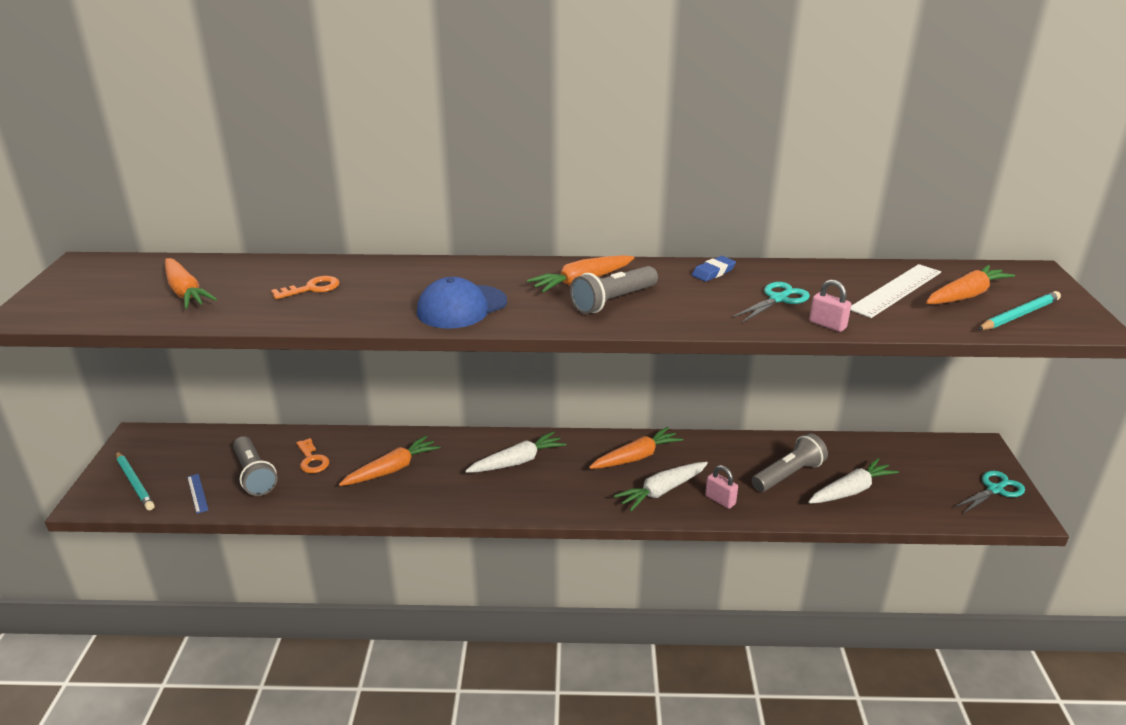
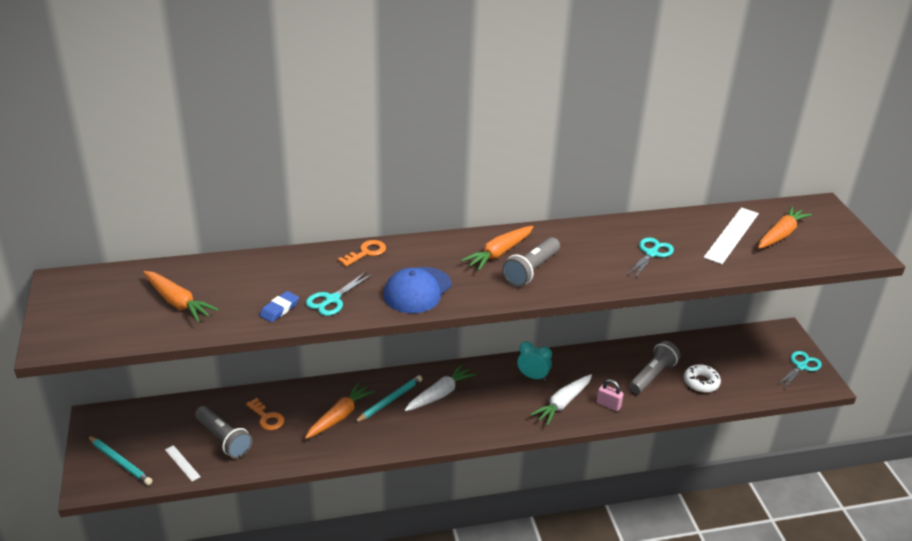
camera: 15 degrees left, 5 degrees up
blue ruler [187,474,208,514] -> white ruler [165,445,201,482]
orange key [271,276,339,299] -> orange key moved to [338,240,386,266]
orange carrot [589,427,683,469] -> turquoise clock [517,341,552,381]
blue eraser [692,256,736,282] -> blue eraser moved to [260,291,299,322]
white carrot [808,458,899,504] -> white donut [684,364,721,393]
pink padlock [809,279,851,332] -> none
turquoise pencil [977,291,1061,330] -> turquoise pencil moved to [354,375,422,423]
none -> turquoise scissors [306,272,373,316]

